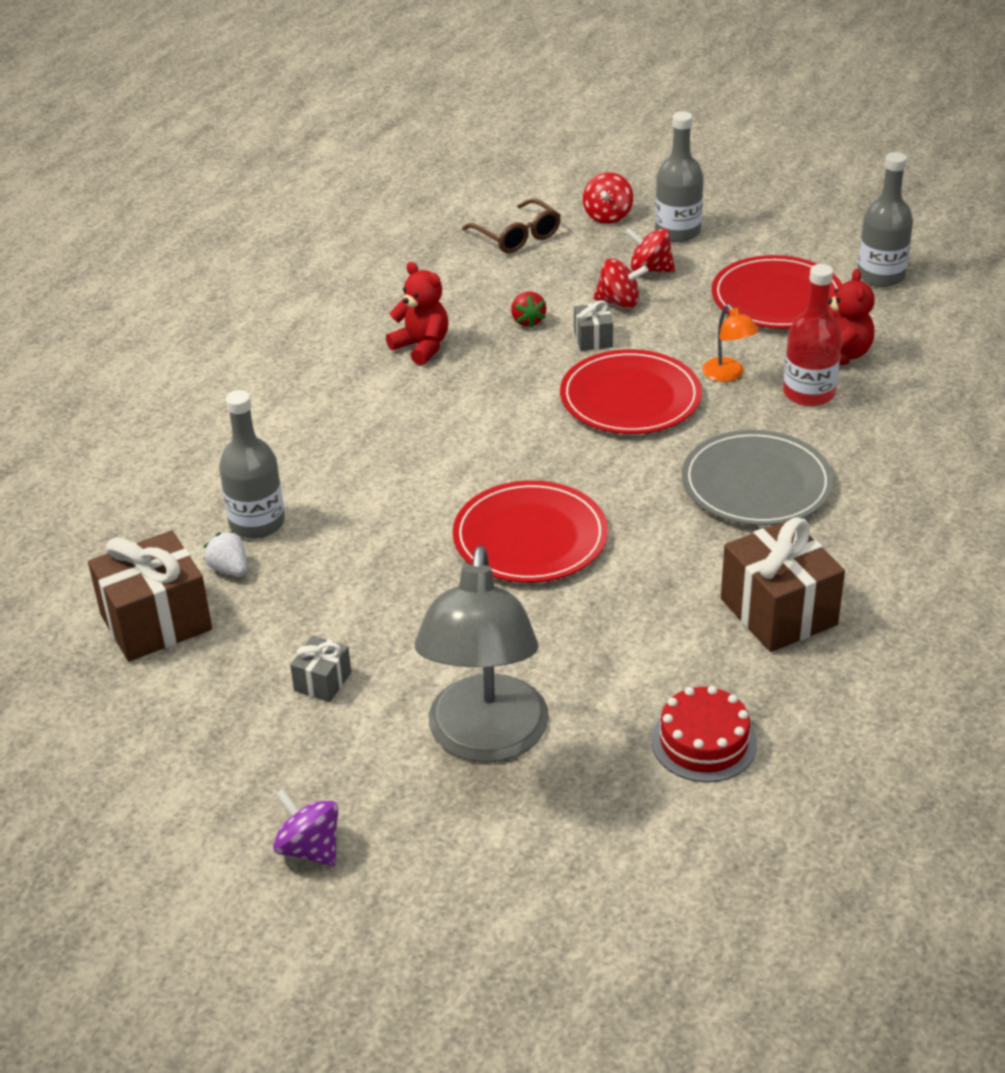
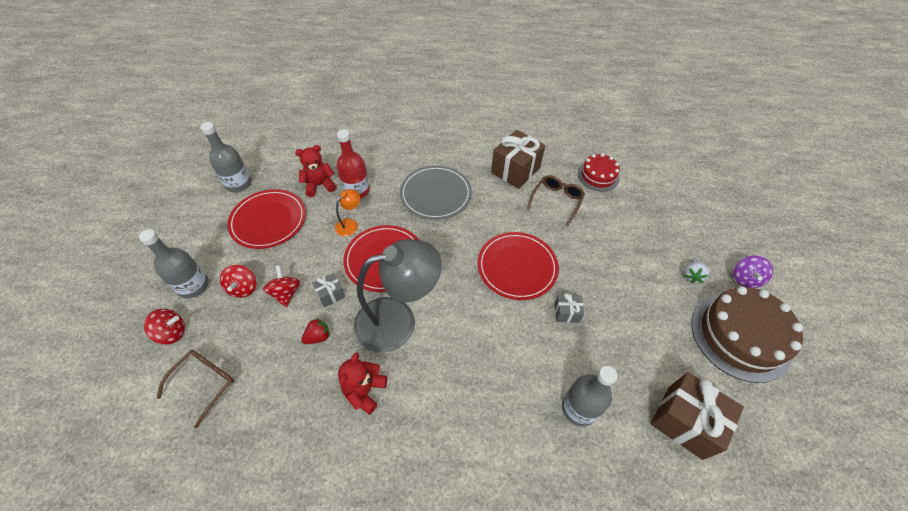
camera: 115 degrees left, 15 degrees up
white strawberry [204,531,247,576] -> white strawberry moved to [684,261,709,283]
grey gift [290,635,351,702] -> grey gift moved to [554,293,584,323]
grey lamp [415,546,549,763] -> grey lamp moved to [354,239,442,353]
none -> brown glasses [527,175,585,226]
none -> brown cake [691,286,803,383]

